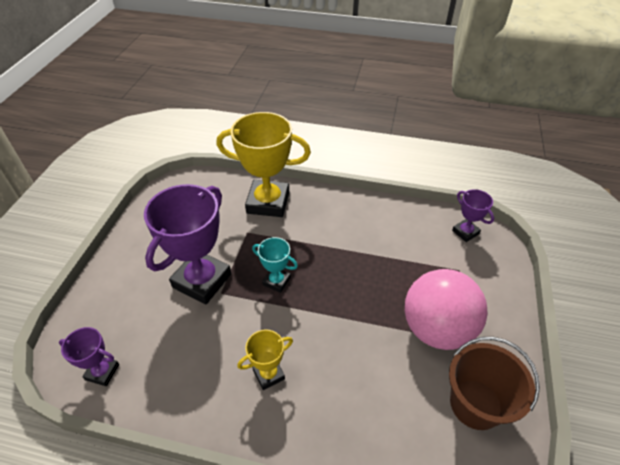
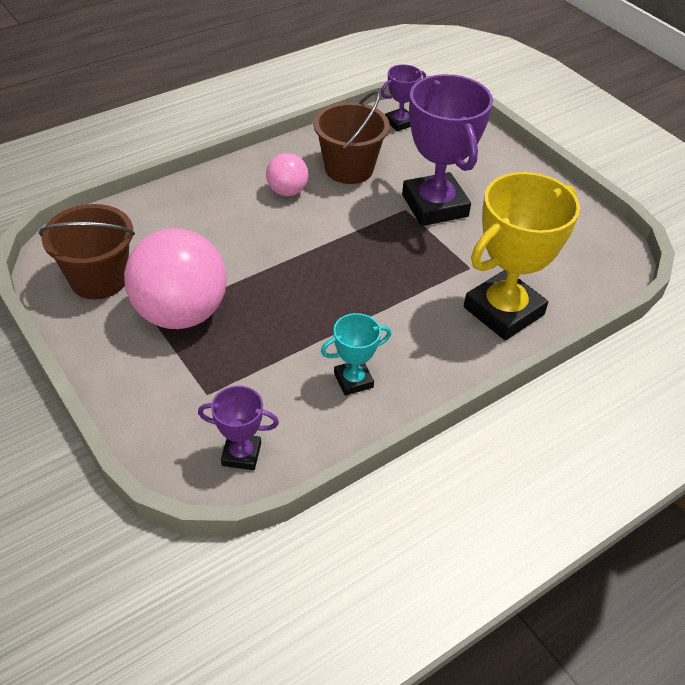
camera: 130 degrees right, 0 degrees up
yellow trophy [237,330,293,390] -> pink ball [266,153,309,196]
turquoise trophy [252,237,298,293] -> turquoise trophy moved to [321,313,391,396]
none -> brown bucket [313,91,390,184]

